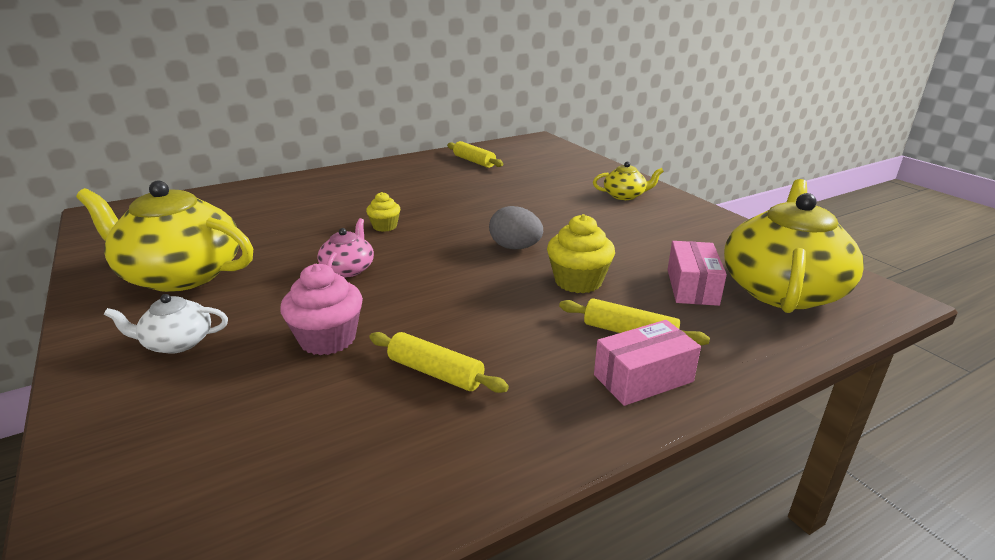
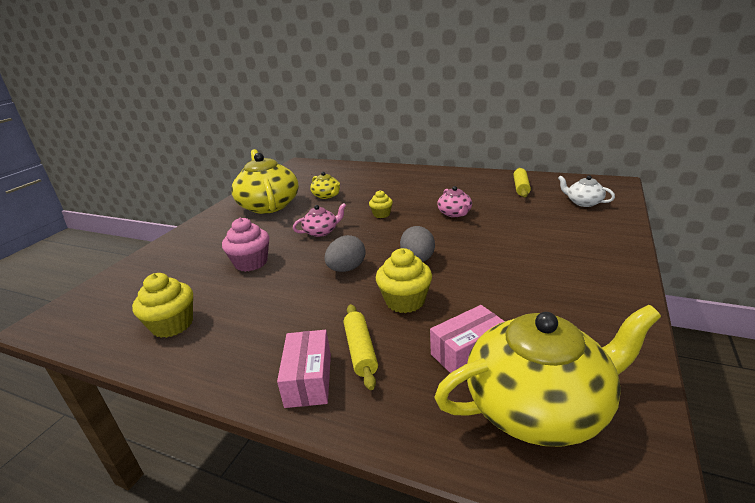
camera: 55 degrees right, 0 degrees up
white teapot [104,294,228,354] -> white teapot moved to [558,175,615,207]
yellow rolling pin [369,332,509,393] -> none
yellow teapot [593,162,664,200] -> yellow teapot moved to [310,172,340,199]
pink box [594,320,701,406] -> pink box turned 60 degrees clockwise [277,330,331,408]
none -> yellow cupcake [132,273,193,338]
none -> grey egg [325,235,366,272]
none -> pink teapot [437,186,472,217]

